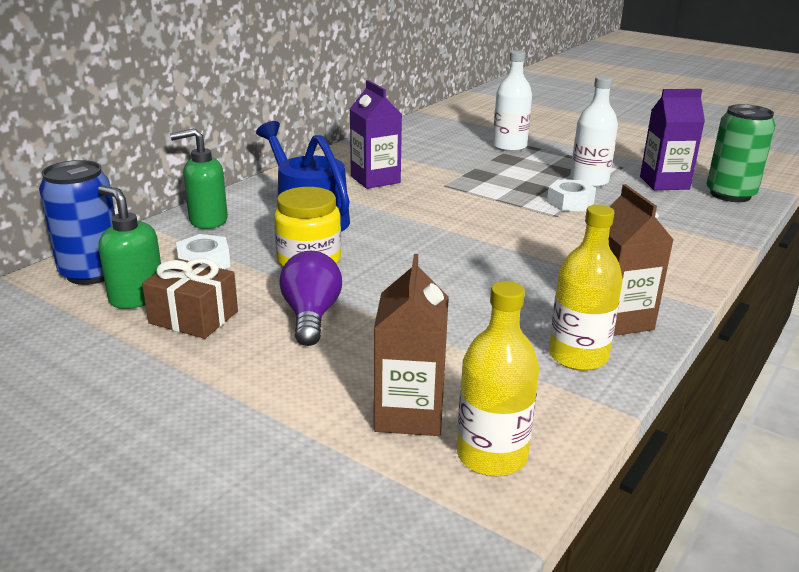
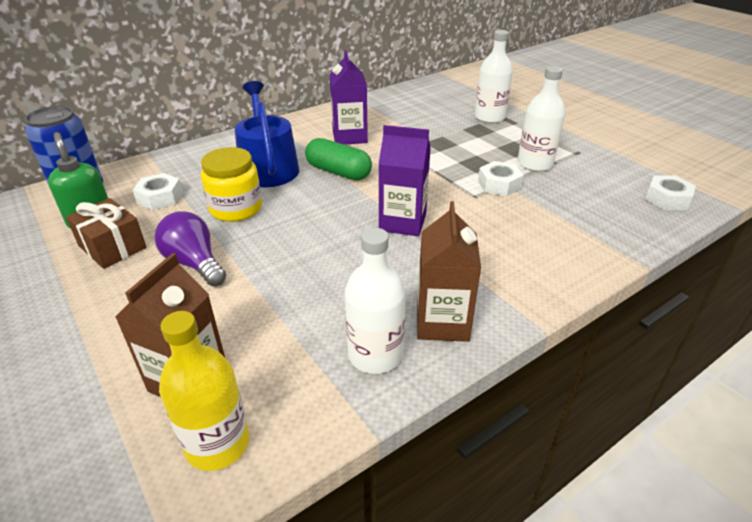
camera: 20 degrees right, 10 degrees up
green soap dispenser [170,128,228,229] -> none
purple light bulb [279,251,342,346] -> purple light bulb turned 60 degrees counterclockwise [155,211,226,286]
yellow bottle [549,205,623,371] -> white bottle [345,228,406,374]
purple carton [640,89,705,190] -> purple carton moved to [379,125,431,236]
green can [707,104,775,202] -> white nut [645,176,696,210]
none -> green capsule [305,138,372,180]

